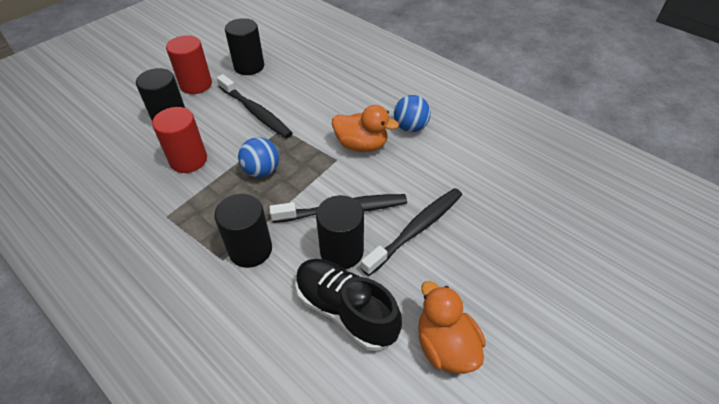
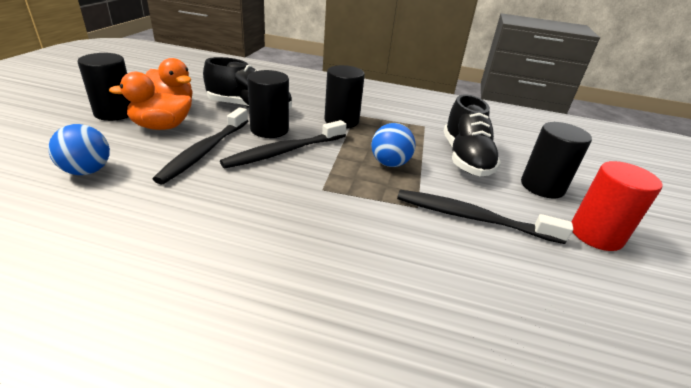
camera: 150 degrees right, 15 degrees down
red cylinder [152,107,207,173] -> black shoe [443,94,501,177]
black cylinder [225,18,264,75] -> black cylinder moved to [78,53,131,121]
orange duck [332,105,399,152] -> orange duck moved to [109,72,192,130]
blue ball [394,95,431,132] -> blue ball moved to [48,124,110,175]

